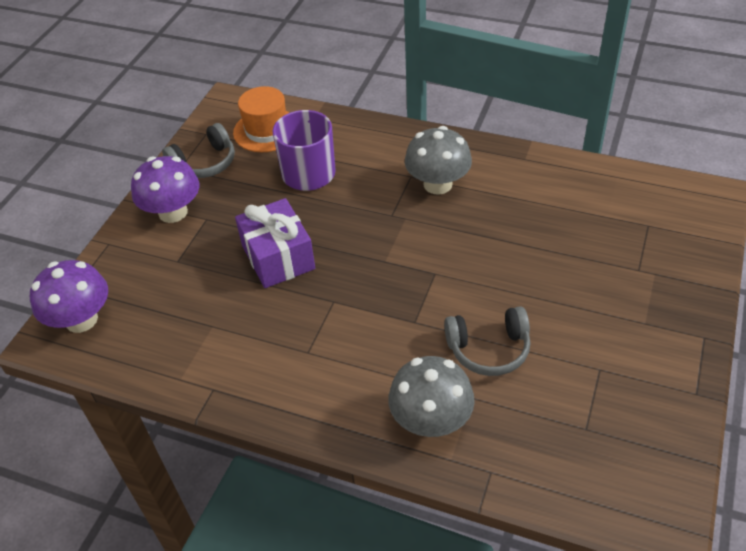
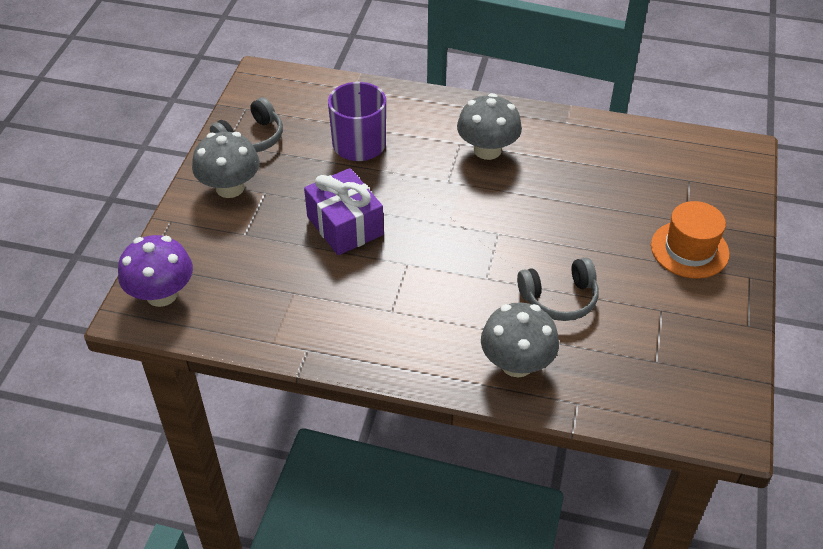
camera: 10 degrees left, 0 degrees up
purple mushroom [131,156,199,223] -> grey mushroom [192,132,260,198]
orange hat [233,86,290,152] -> orange hat moved to [651,201,730,279]

